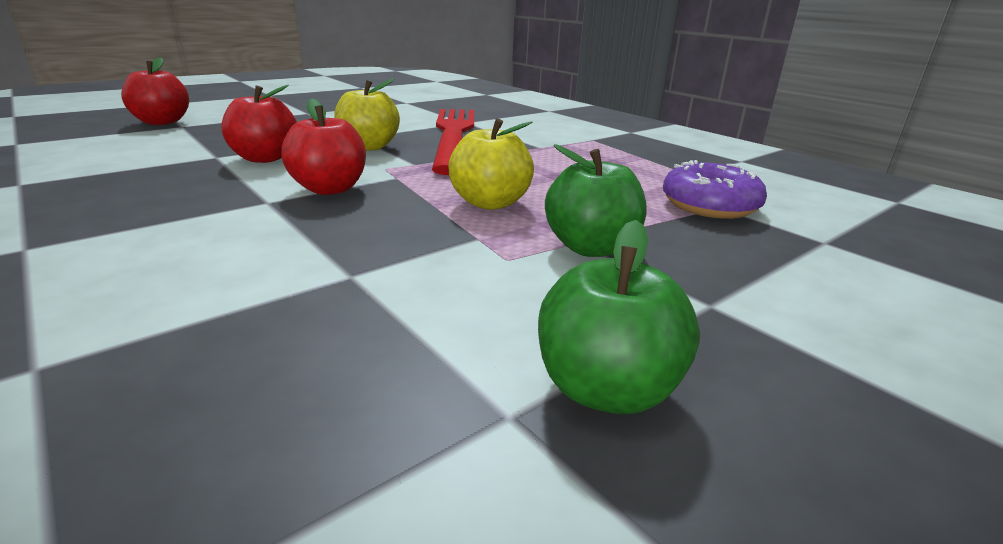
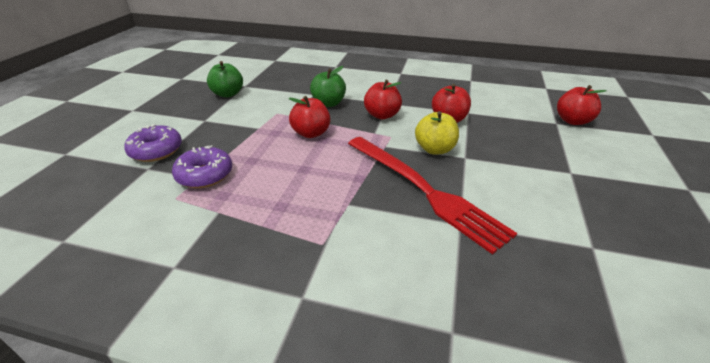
camera: 145 degrees right, 10 degrees up
yellow apple [448,118,534,210] -> red apple [288,96,330,138]
green apple [545,144,647,257] -> green apple moved to [310,66,346,107]
none -> purple donut [124,124,182,162]

